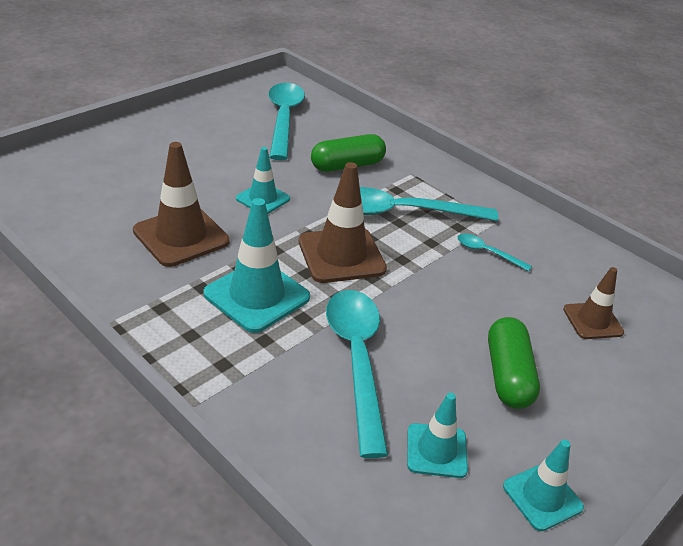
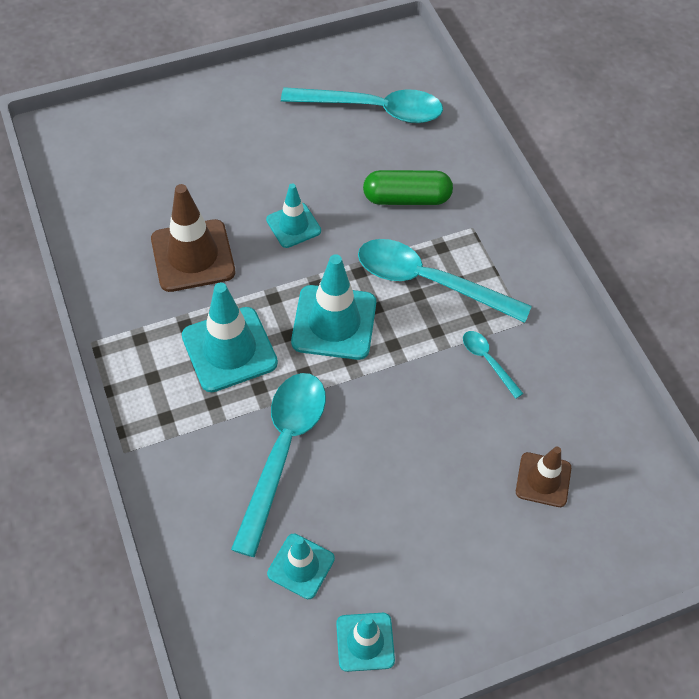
camera: 25 degrees right, 20 degrees up
turquoise spoon [268,83,305,160] -> turquoise spoon turned 75 degrees clockwise [281,87,443,123]
brown traffic cone [299,162,387,283] -> turquoise traffic cone [291,254,376,360]
green capsule [488,317,540,409] -> none

